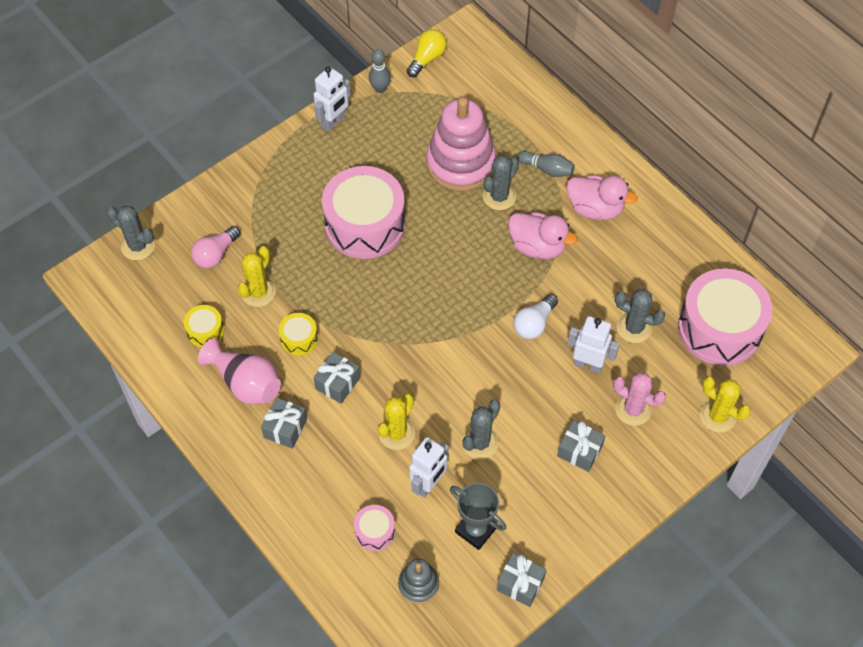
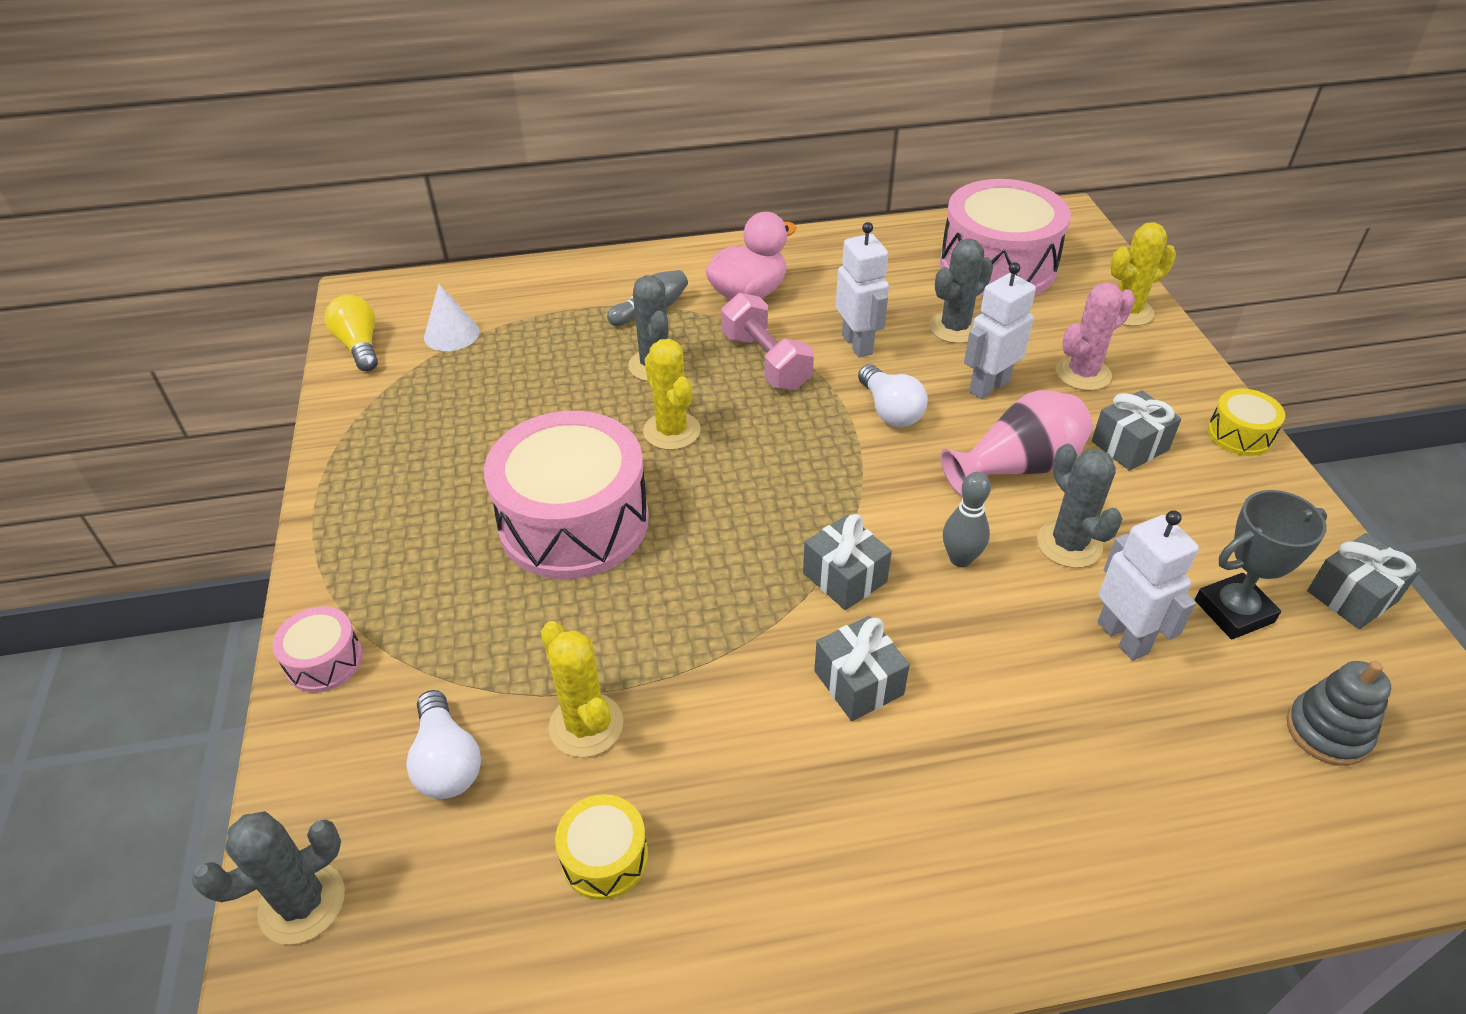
camera: 60 degrees left, 15 degrees down
pink light bulb [191,226,240,268] -> white light bulb [406,690,481,799]
pink vase [198,338,281,404] -> pink vase moved to [941,390,1093,497]
grey gift [261,398,307,449] -> grey gift moved to [803,514,892,610]
yellow drum [279,313,318,356] -> yellow drum moved to [1208,389,1285,456]
white robot [314,66,351,132] -> white robot moved to [836,222,889,358]
pink drum [354,505,395,551] -> pink drum moved to [272,606,363,693]
grey bowling pin [369,49,391,93] -> grey bowling pin moved to [943,472,991,567]
yellow cactus [377,394,415,450] -> yellow cactus moved to [643,339,701,450]
pink stacking toy [426,97,496,191] -> none
pink duck [508,212,578,259] -> pink dumbbell [721,293,814,390]
none -> white cone [424,284,480,351]

